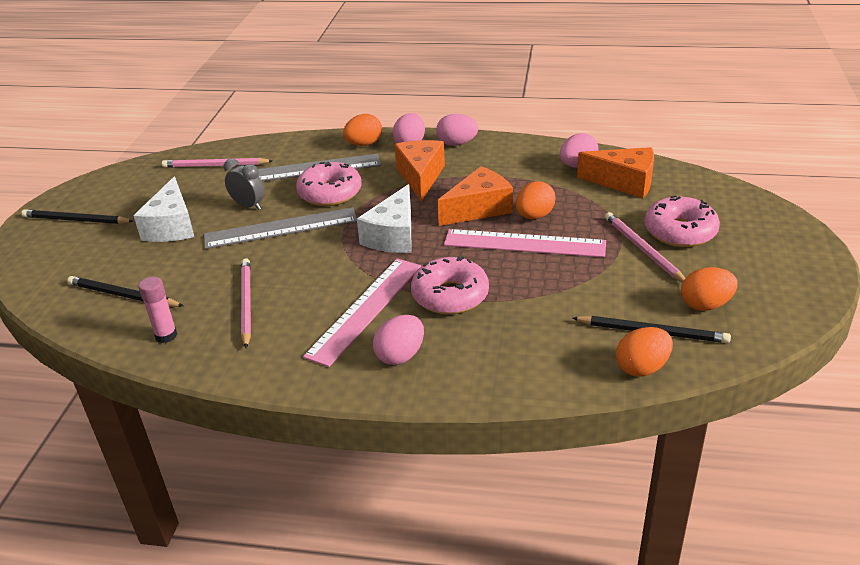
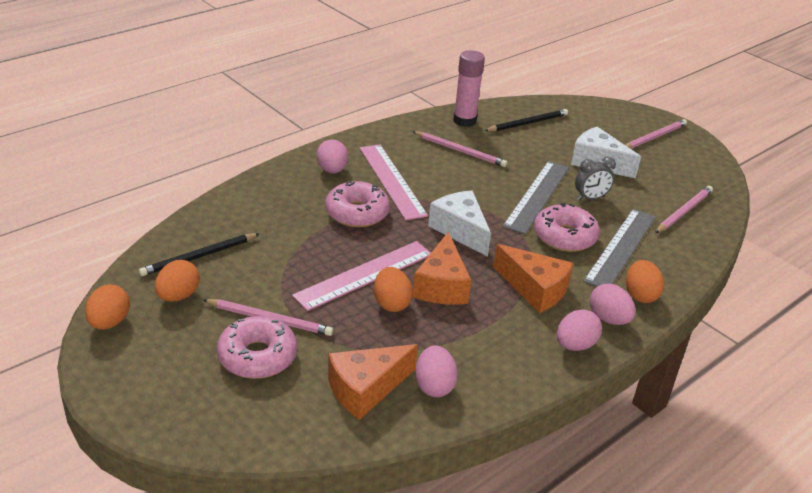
camera: 125 degrees right, 0 degrees up
black pencil [21,209,133,224] -> pink pencil [626,119,687,149]
pink glue stick [138,276,177,343] -> pink glue stick [453,50,485,127], size x1.58
orange egg [616,327,673,377] -> orange egg moved to [85,285,130,330]

